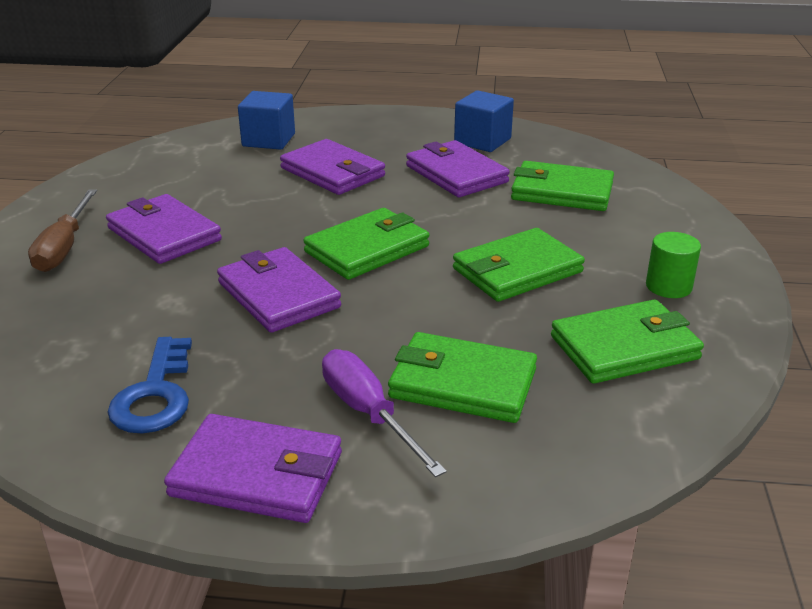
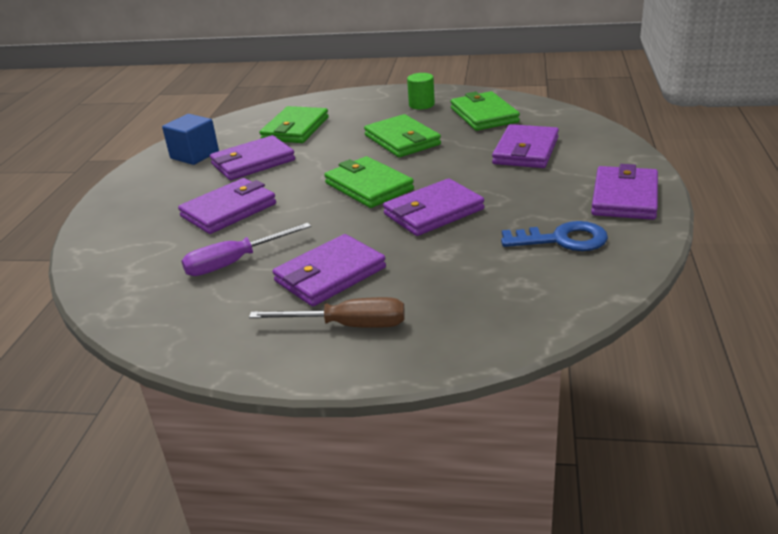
camera: 85 degrees left, 0 degrees up
blue cube [238,91,295,150] -> none
purple screwdriver [322,349,447,477] -> purple screwdriver moved to [182,223,311,276]
green wallet [388,332,537,423] -> purple wallet [492,124,559,168]

